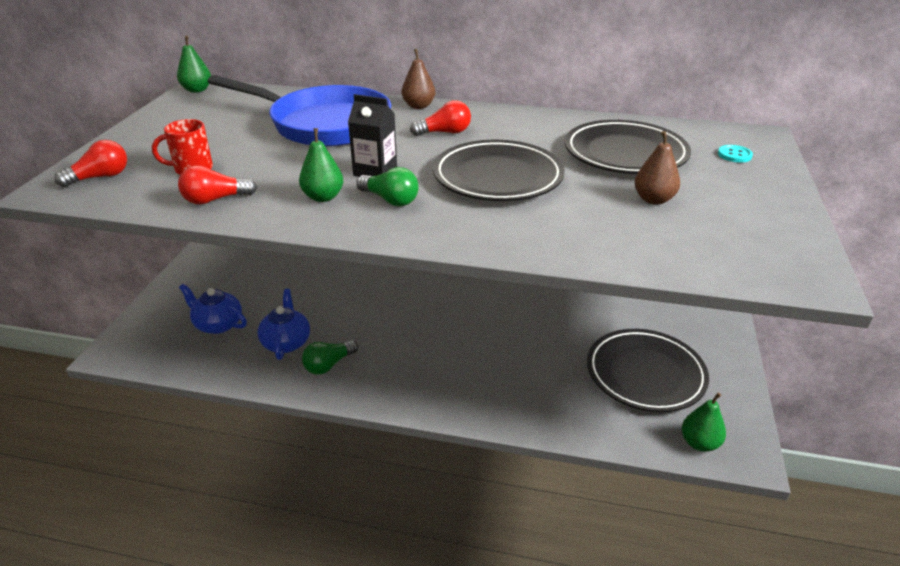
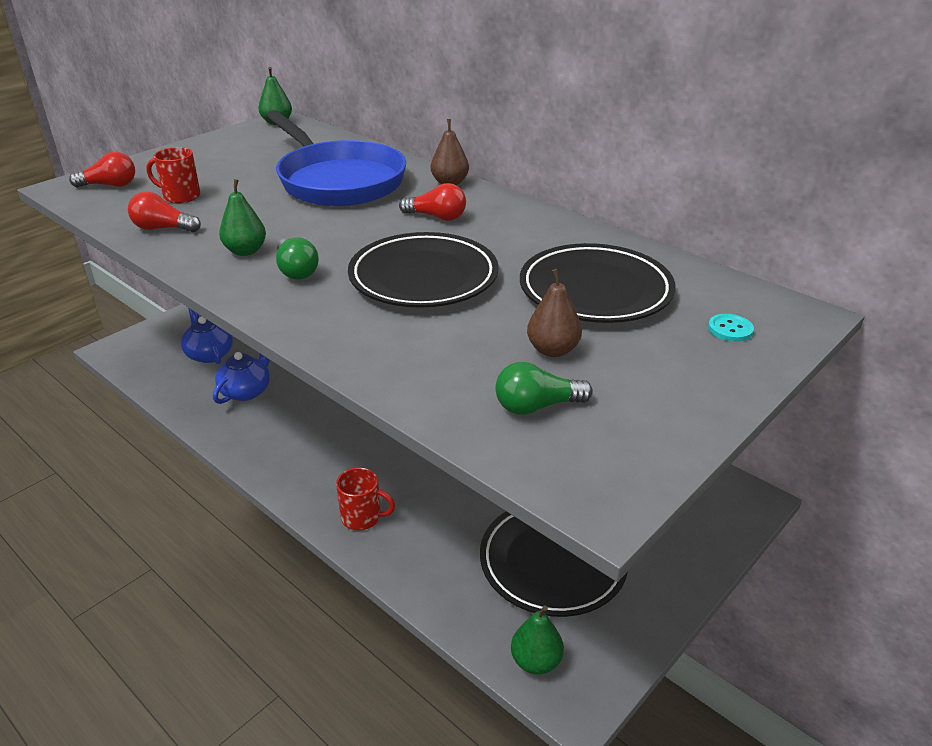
camera: 30 degrees right, 0 degrees up
green light bulb [302,340,358,375] -> green light bulb moved to [495,362,593,415]
black carton [348,94,397,177] -> none
none -> red mug [336,467,395,530]

